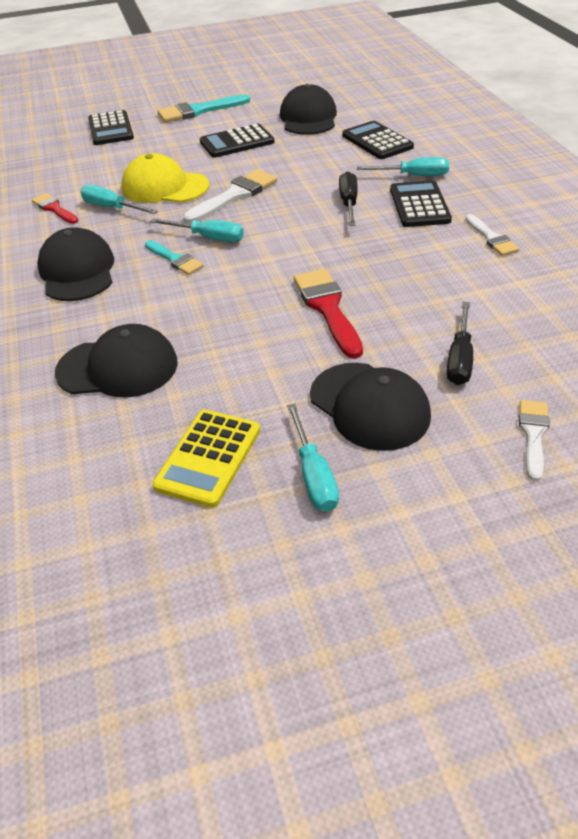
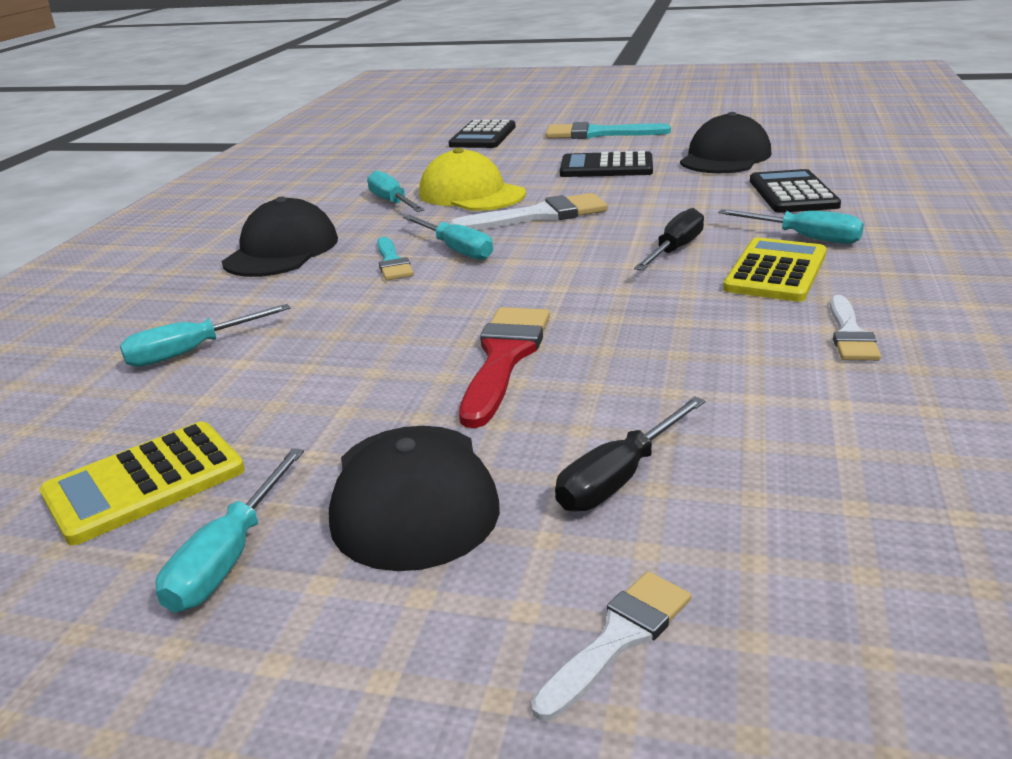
camera: 30 degrees right, 15 degrees down
red brush [32,193,78,224] -> none
black cap [55,324,178,398] -> turquoise screwdriver [120,304,291,367]
black calculator [390,180,452,227] -> yellow calculator [723,237,827,302]

